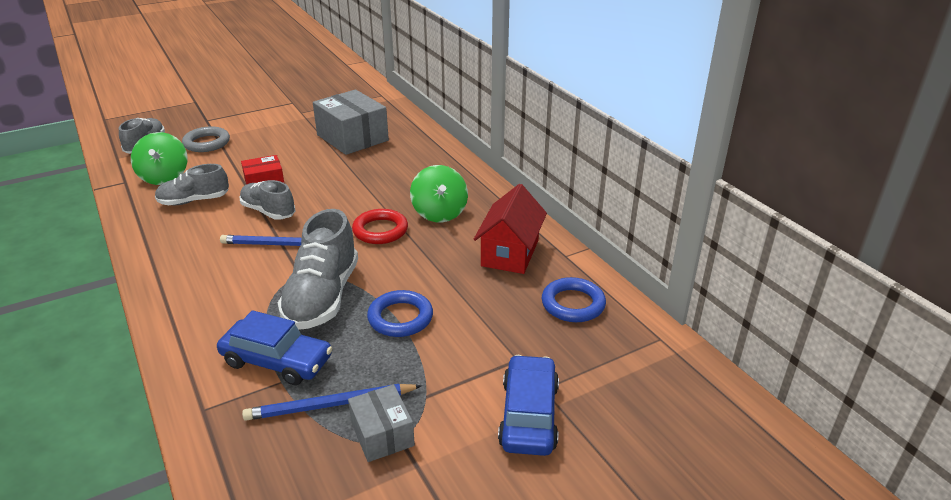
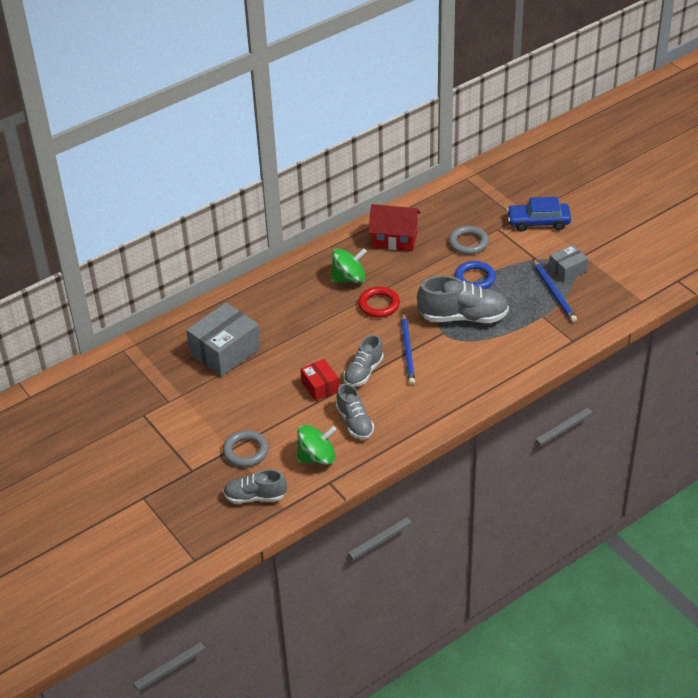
camera: 95 degrees left, 10 degrees up
blue car [217,310,332,385] -> none
blue ring [542,277,606,322] -> none
none -> grey ring [448,226,489,255]

